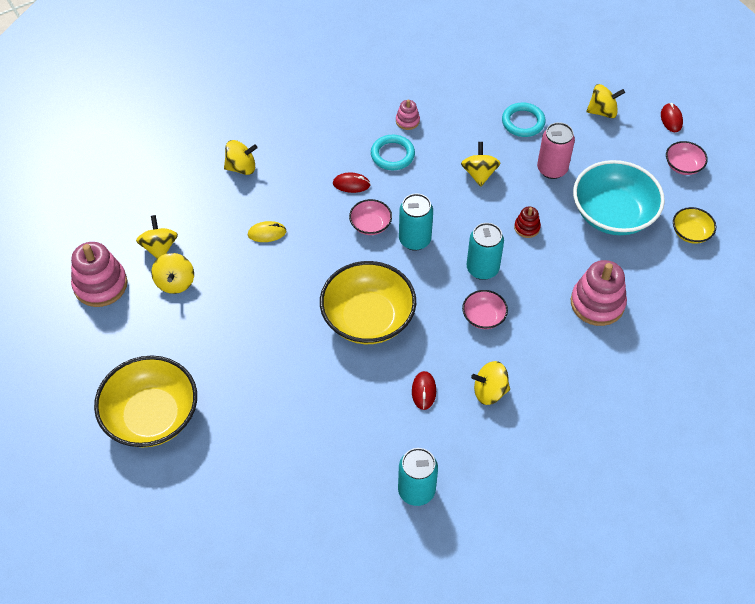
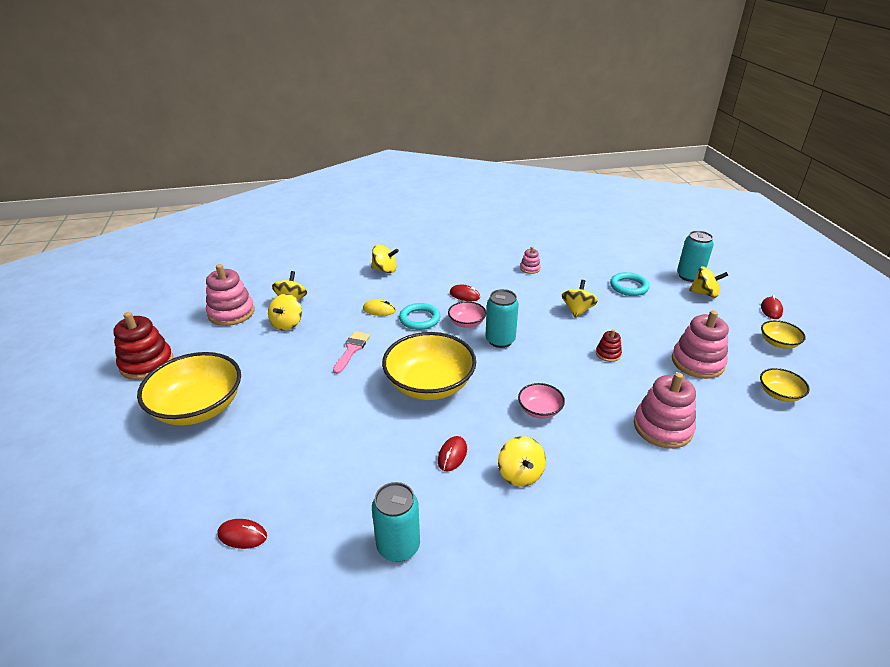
camera: 20 degrees right, 20 degrees down
turquoise ring [371,135,415,170] -> turquoise ring moved to [399,303,440,330]
turquoise can [467,223,504,280] -> turquoise can moved to [677,231,714,282]
yellow spinning top [471,361,510,405] -> yellow spinning top turned 120 degrees counterclockwise [498,436,546,487]
pink can [537,122,575,179] -> none
turquoise bowl [573,160,665,235] -> pink stacking toy [672,310,729,379]
pink bowl [666,141,708,175] -> yellow bowl [761,320,806,349]
none -> red stacking toy [113,312,173,380]
none -> red mouse [217,519,267,549]
none -> pink brush [333,331,370,374]

